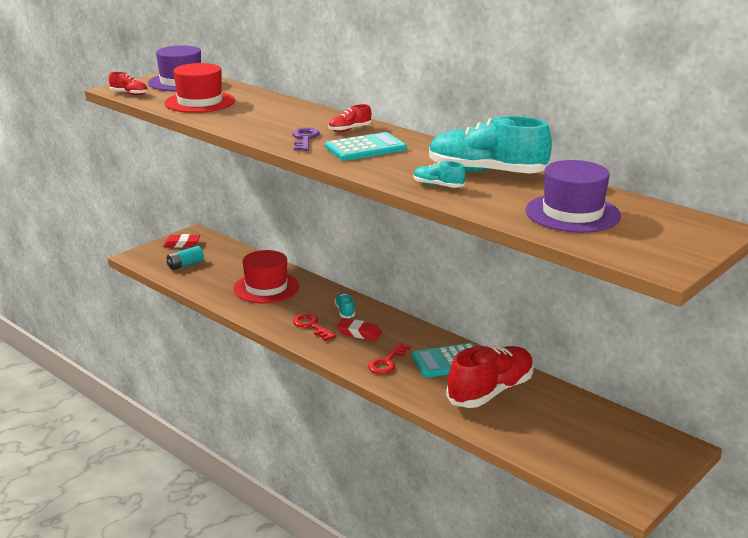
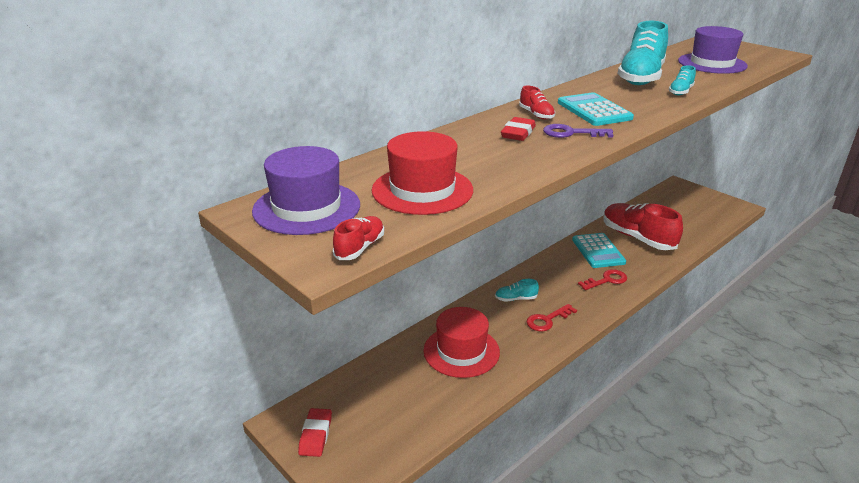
camera: 85 degrees left, 5 degrees up
turquoise battery [167,246,204,270] -> none
red eraser [337,319,382,340] -> red eraser moved to [501,117,536,141]
red key [368,343,410,374] -> red key turned 60 degrees counterclockwise [578,269,627,290]

